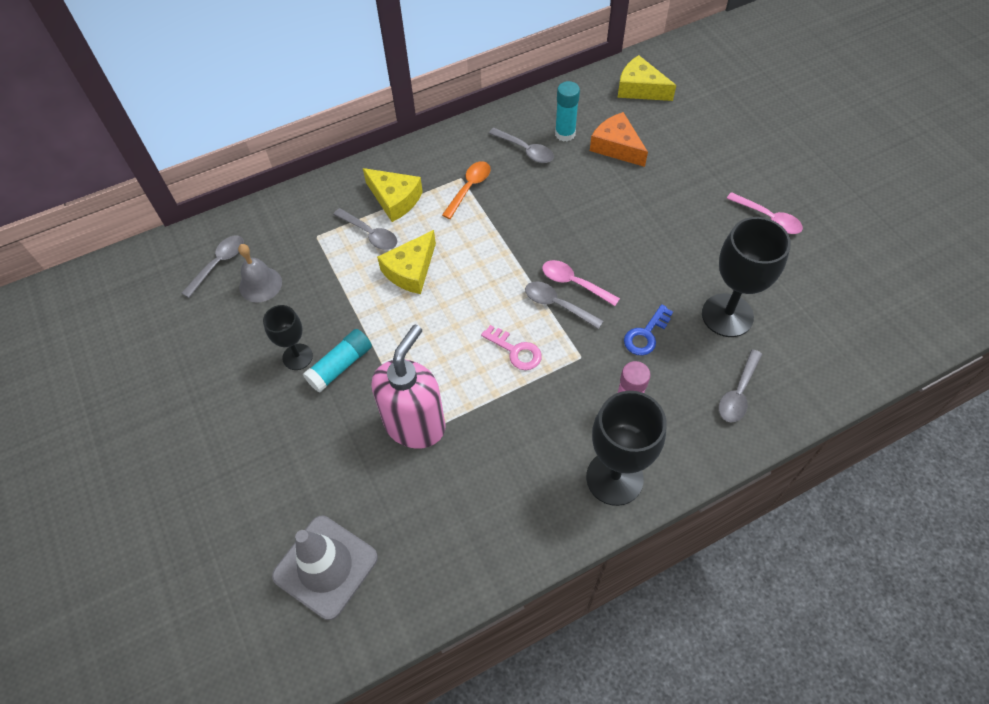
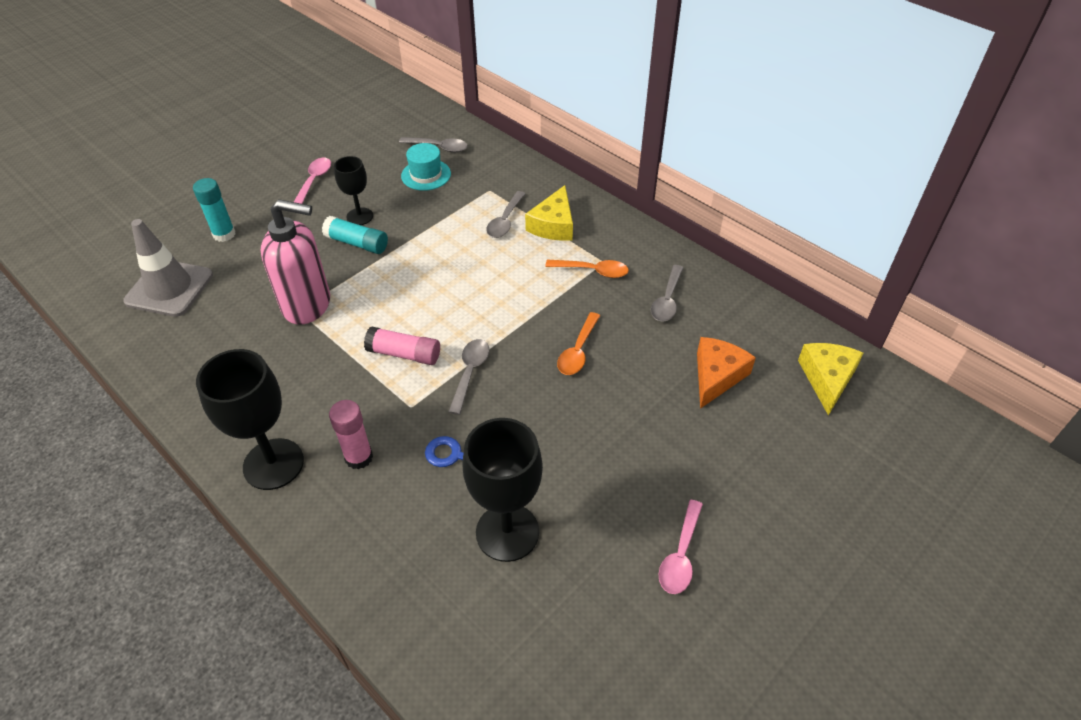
camera: 70 degrees right, 10 degrees down
grey bell [238,244,282,302] -> turquoise hat [401,143,451,191]
yellow cheese [377,230,436,294] -> none
pink key [481,325,542,370] -> pink glue stick [364,327,440,365]
pink spoon [542,260,620,306] -> pink spoon moved to [294,158,331,204]
turquoise glue stick [555,81,580,142] -> turquoise glue stick moved to [193,178,235,242]
grey spoon [719,349,762,422] -> none
none -> orange spoon [557,312,600,375]

